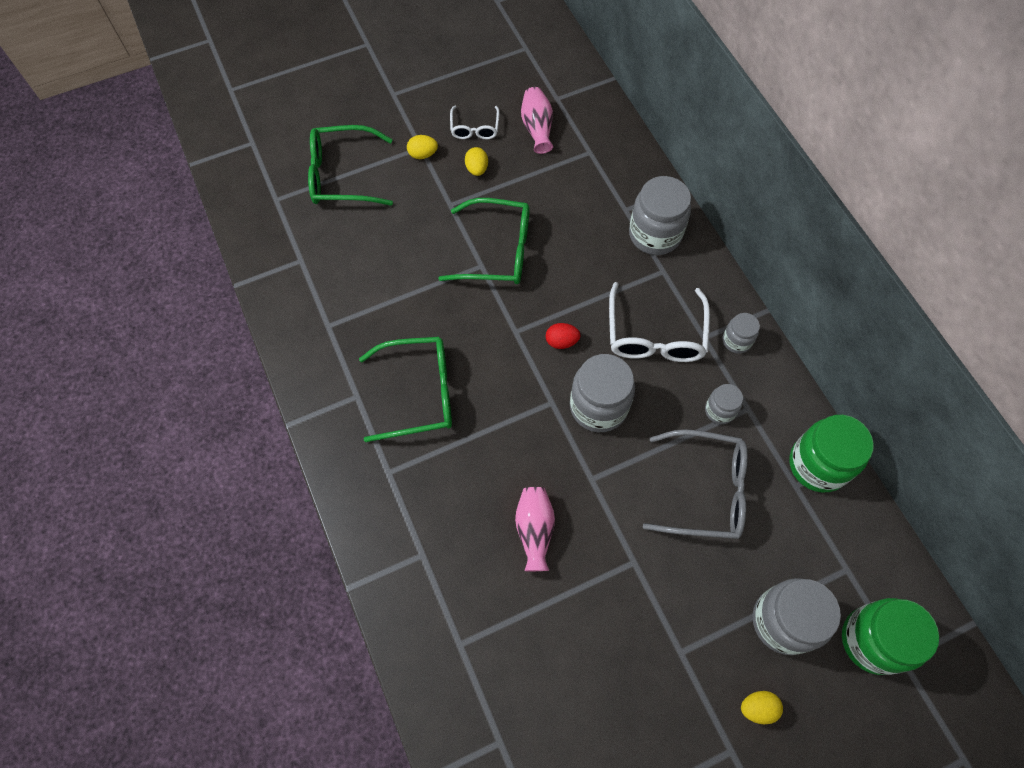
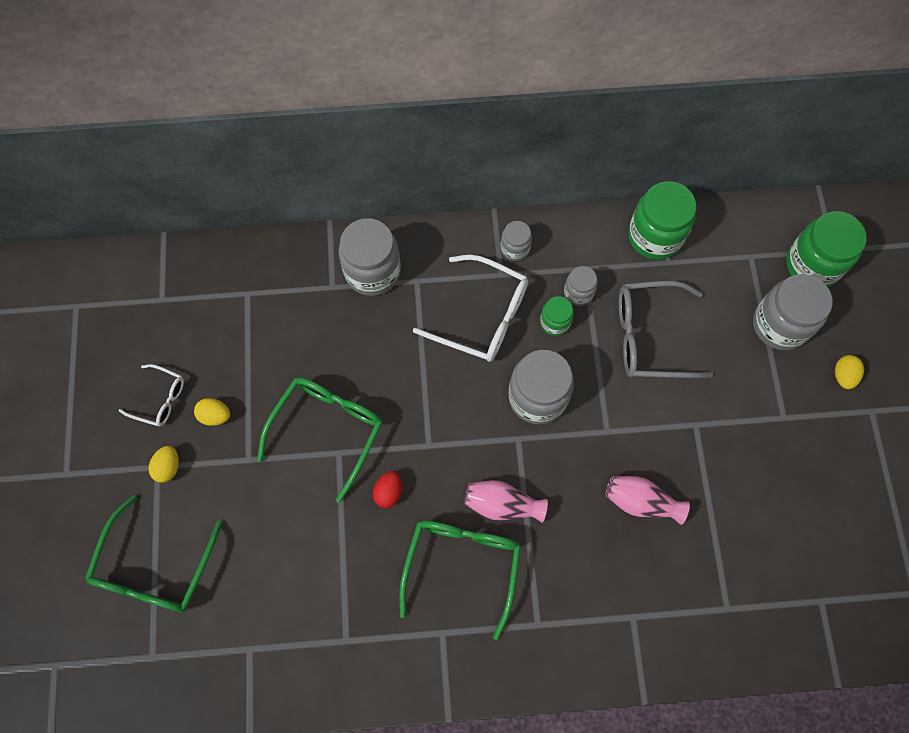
camera: 70 degrees left, 5 degrees up
pink vase [521,87,553,154] -> pink vase moved to [465,480,548,523]
red egg [546,323,581,349] -> red egg moved to [373,471,402,508]
grey glasses [643,429,748,539] -> grey glasses turned 120 degrees counterclockwise [619,281,714,378]
none -> green jar [540,296,574,336]

